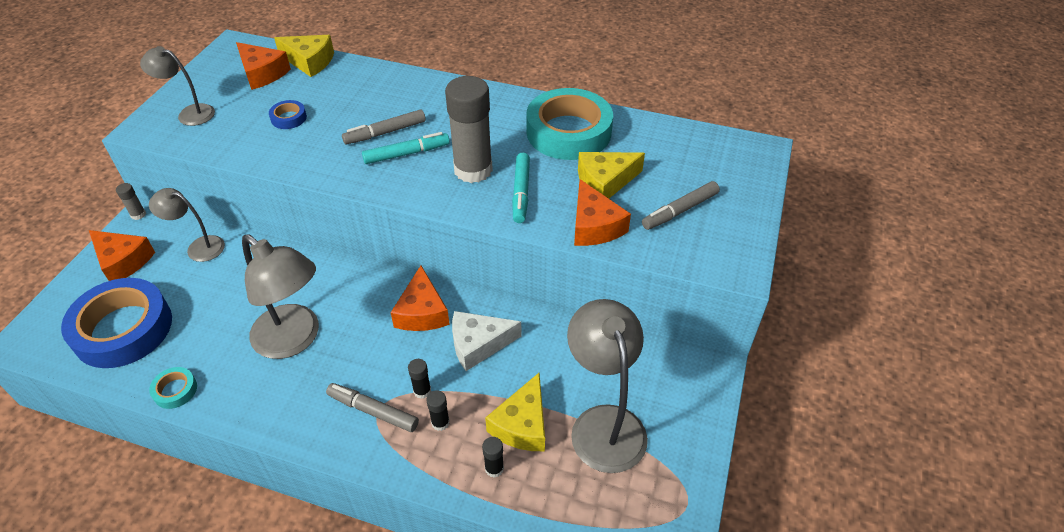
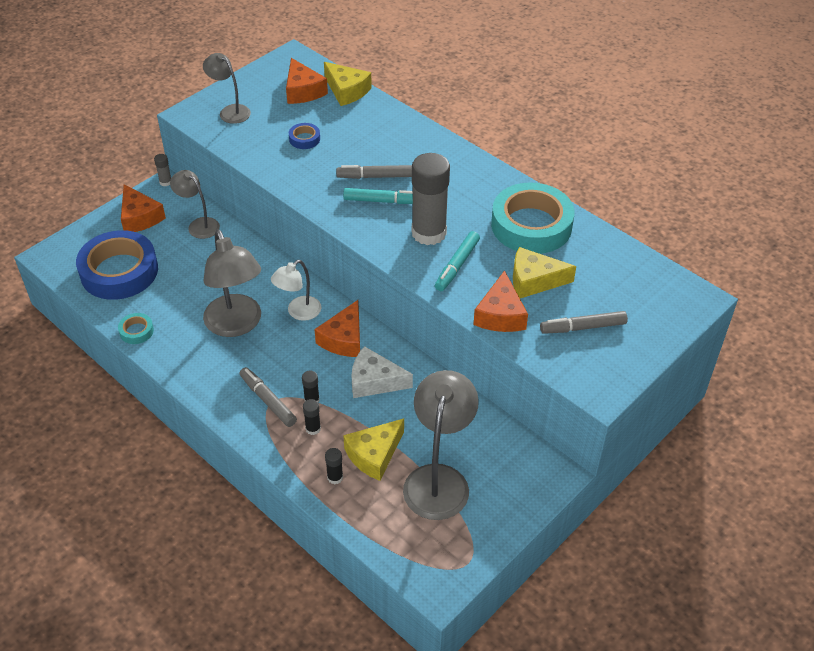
camera: 25 degrees right, 0 degrees up
none -> white lamp [271,260,321,321]

